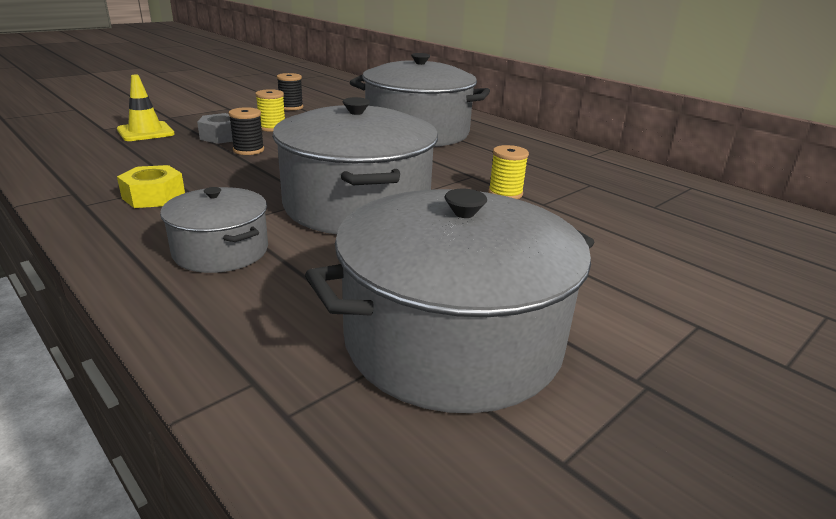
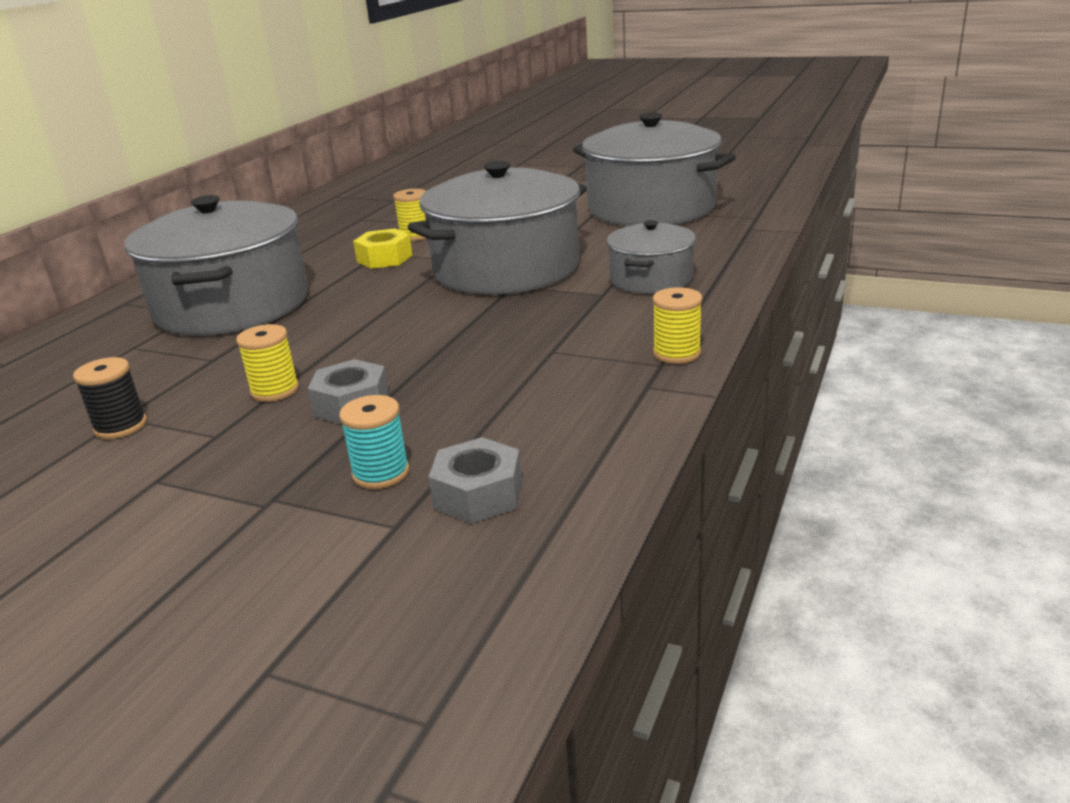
camera: 110 degrees left, 0 degrees up
yellow traffic cone [117,75,175,141] -> turquoise spool [339,395,409,489]
yellow nut [117,165,185,208] -> yellow nut moved to [353,228,413,269]
black spool [229,107,264,155] -> none
none -> grey nut [429,437,522,523]
none -> yellow spool [652,287,702,364]

